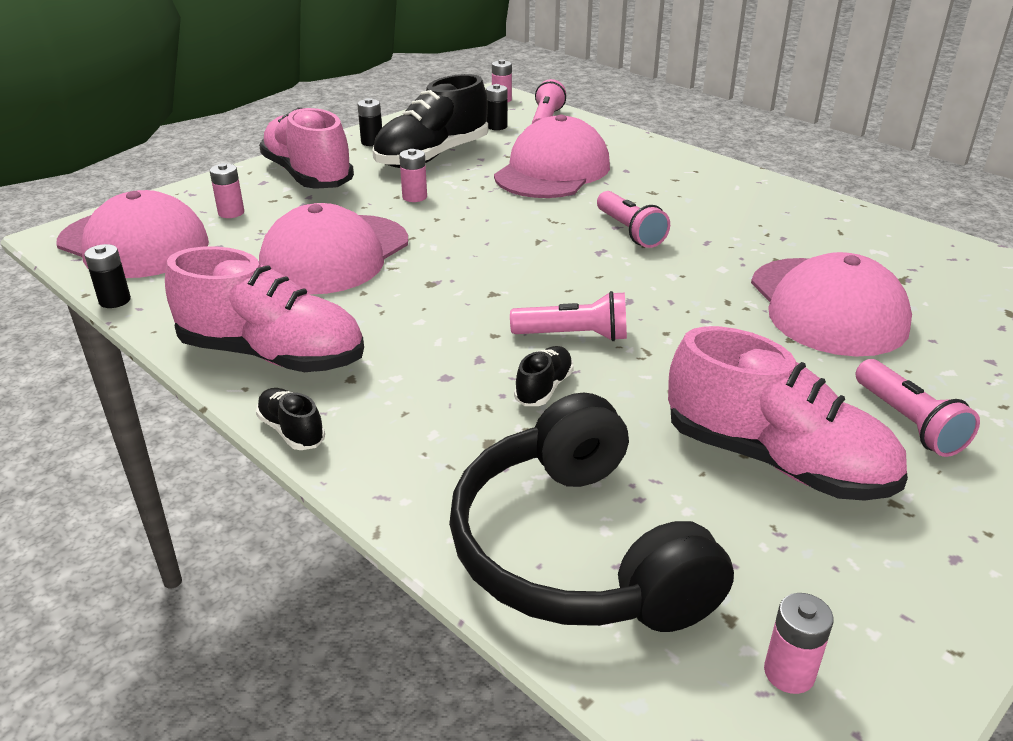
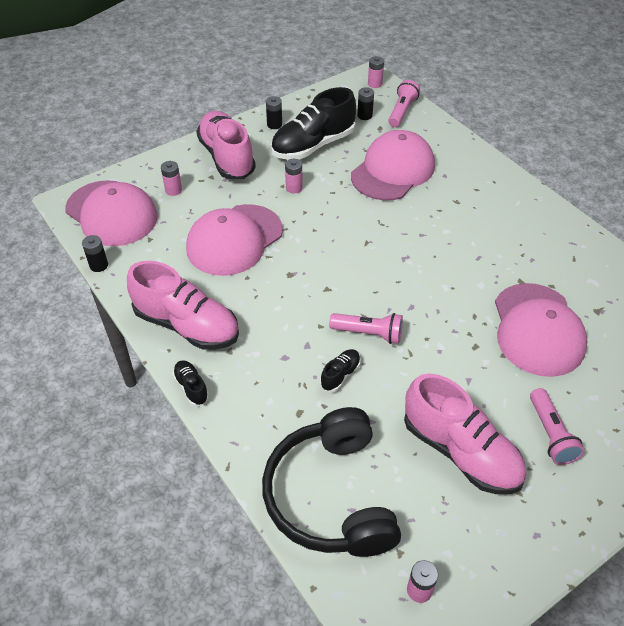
camera: 10 degrees right, 15 degrees up
pink flashlight [597,191,670,248] -> none

